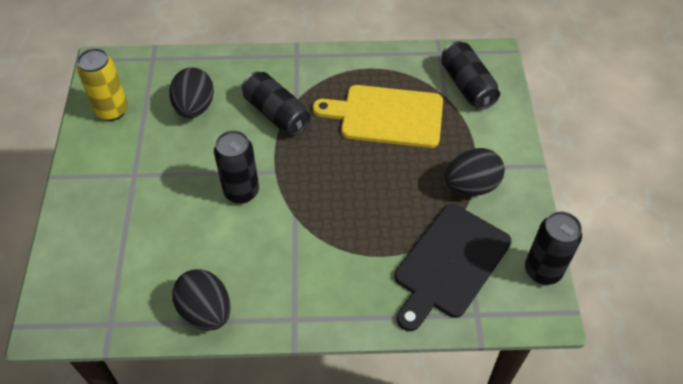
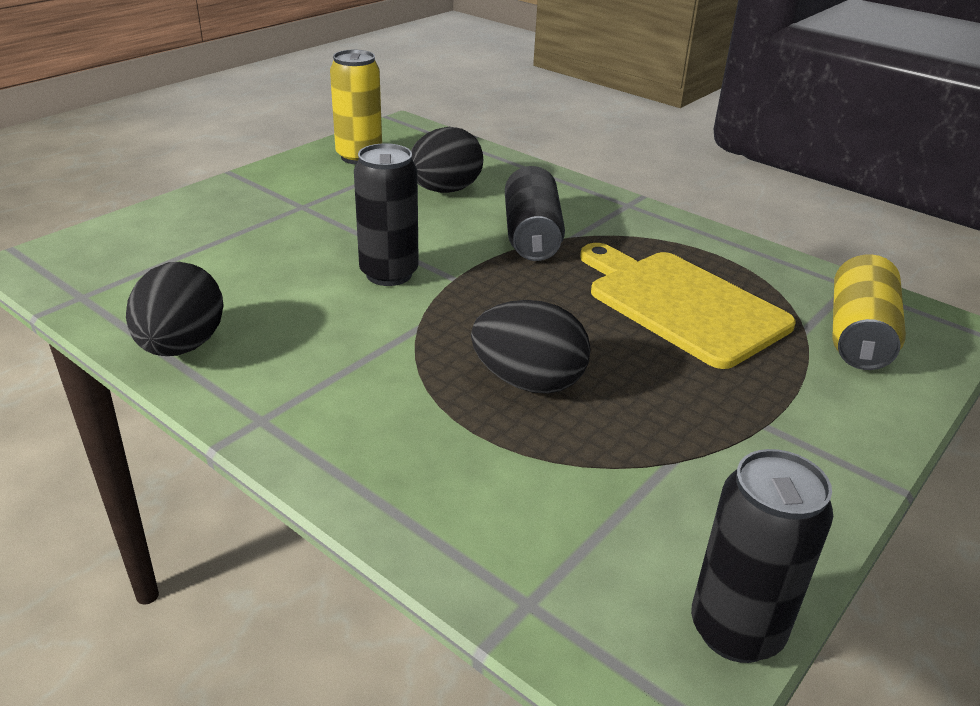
camera: 40 degrees right, 20 degrees down
black cutting board [394,204,512,331] -> none
black can [441,41,500,110] -> yellow can [832,254,906,370]
black egg [445,148,505,196] -> black egg moved to [471,300,591,394]

